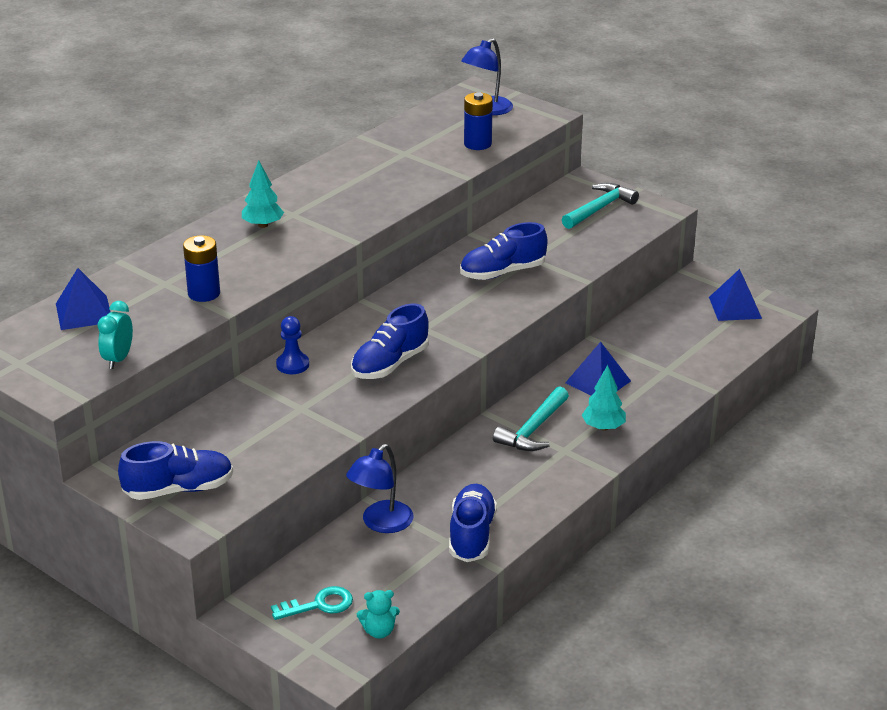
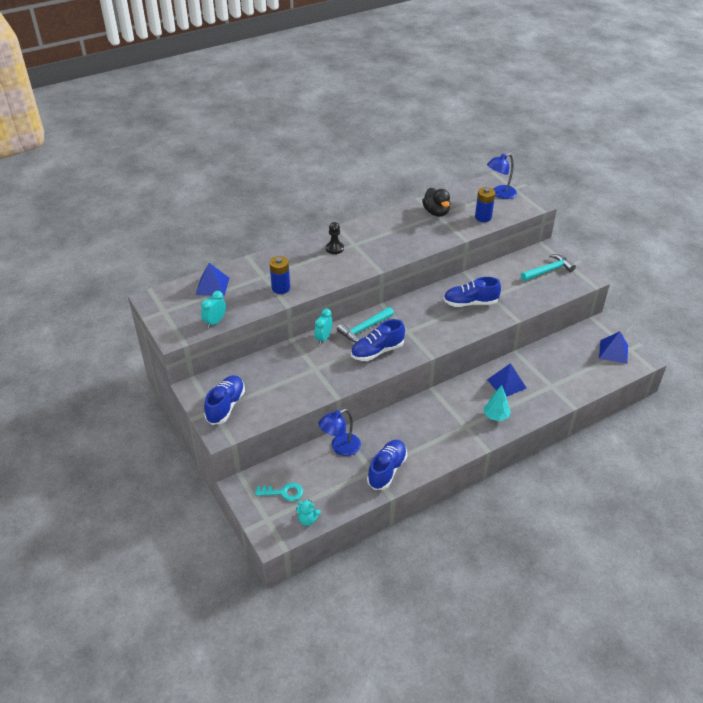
camera: 20 degrees right, 10 degrees up
blue shoe [118,441,233,500] -> blue shoe turned 75 degrees counterclockwise [204,375,245,425]
turquoise tree [242,161,284,228] -> black pawn [326,222,344,254]
blue pawn [276,316,309,374] -> turquoise clock [314,308,332,345]
turquoise hammer [493,386,569,451] -> turquoise hammer moved to [337,307,394,342]
none -> black duck [422,188,450,217]

